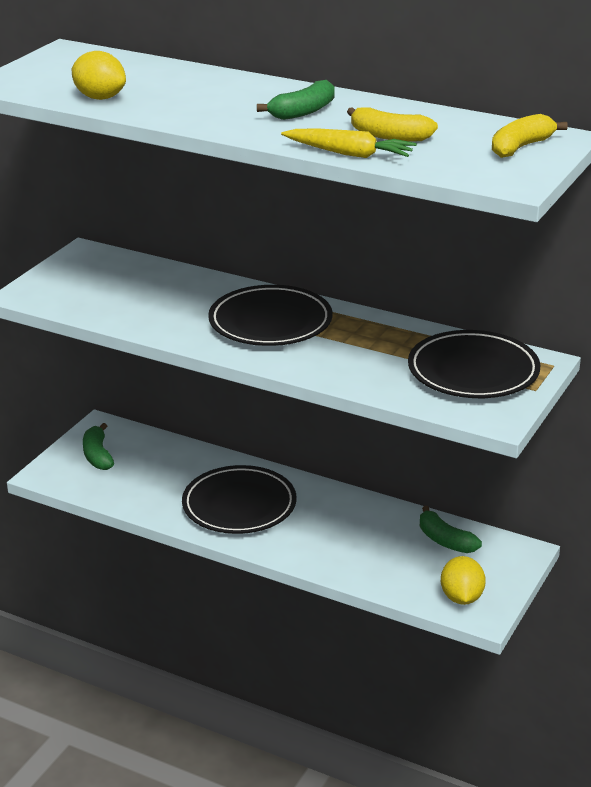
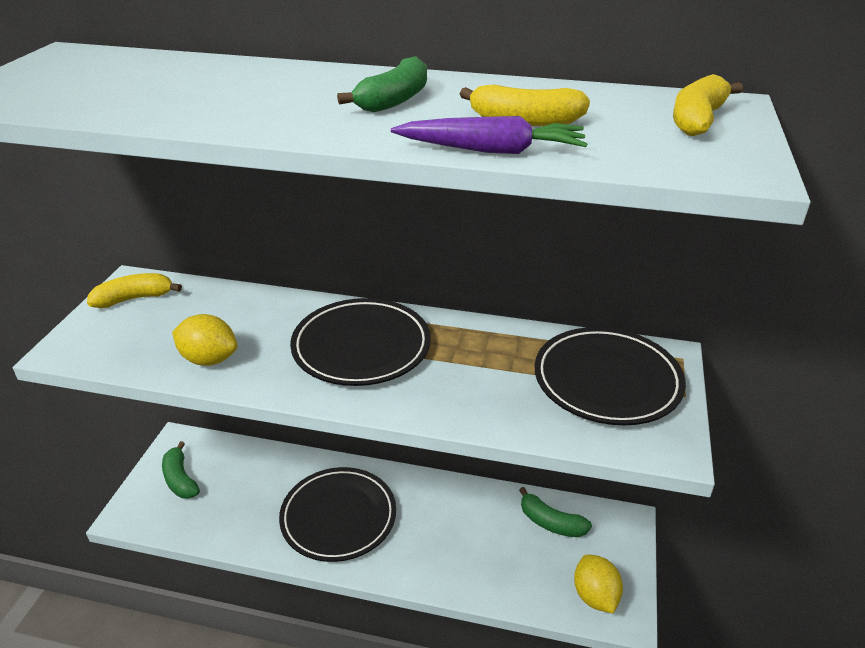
camera: 15 degrees left, 5 degrees up
yellow lemon [71,51,126,100] -> yellow lemon moved to [172,314,237,366]
yellow carrot [281,129,417,158] -> purple carrot [391,116,588,154]
none -> yellow banana [87,273,182,308]

